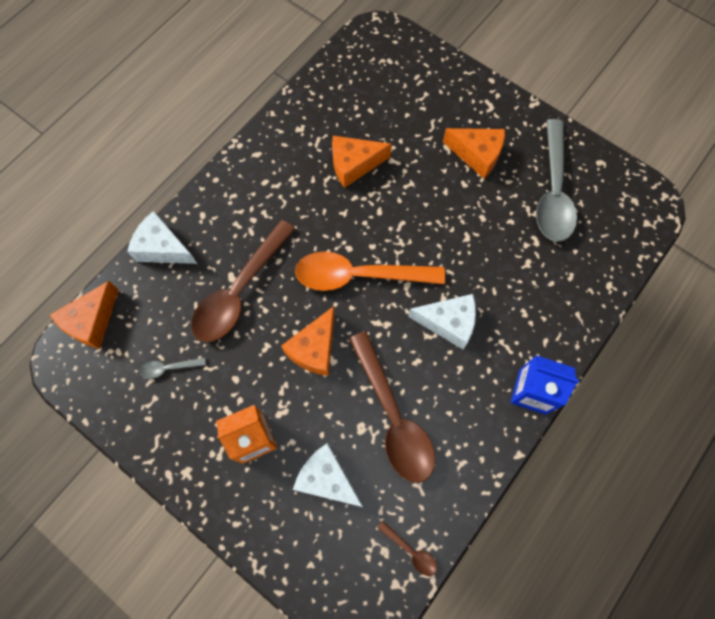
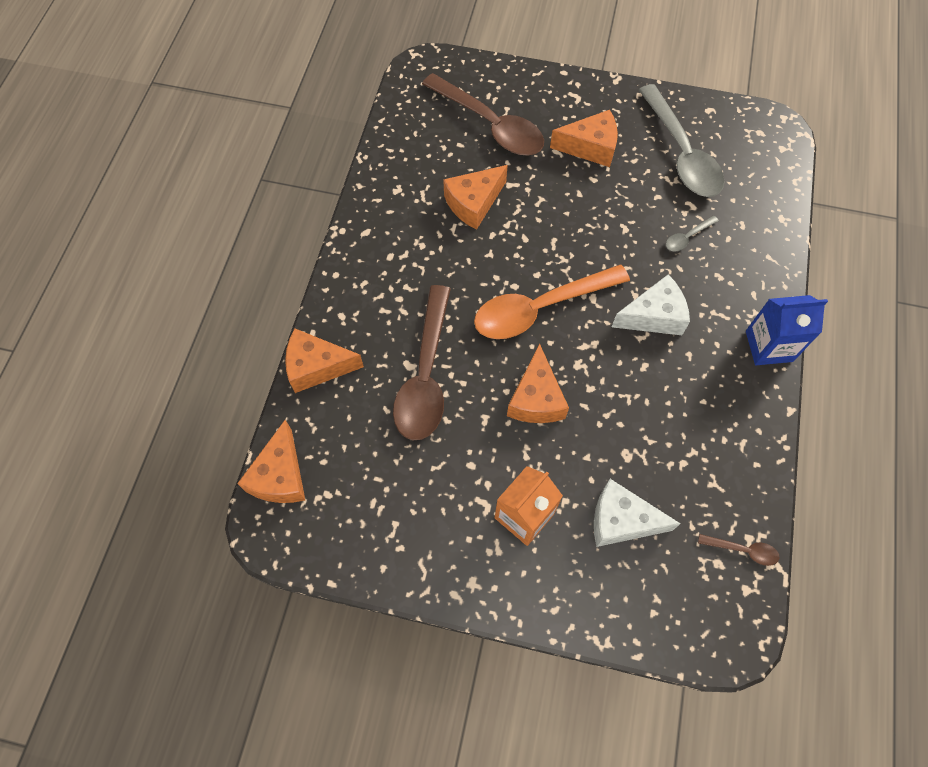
camera: 25 degrees left, 5 degrees down
white cheese [127,211,197,264] -> orange cheese [285,328,364,393]
grey spoon [140,358,206,379] -> grey spoon moved to [666,216,719,251]
brown spoon [349,331,435,483] -> brown spoon moved to [422,73,544,156]

